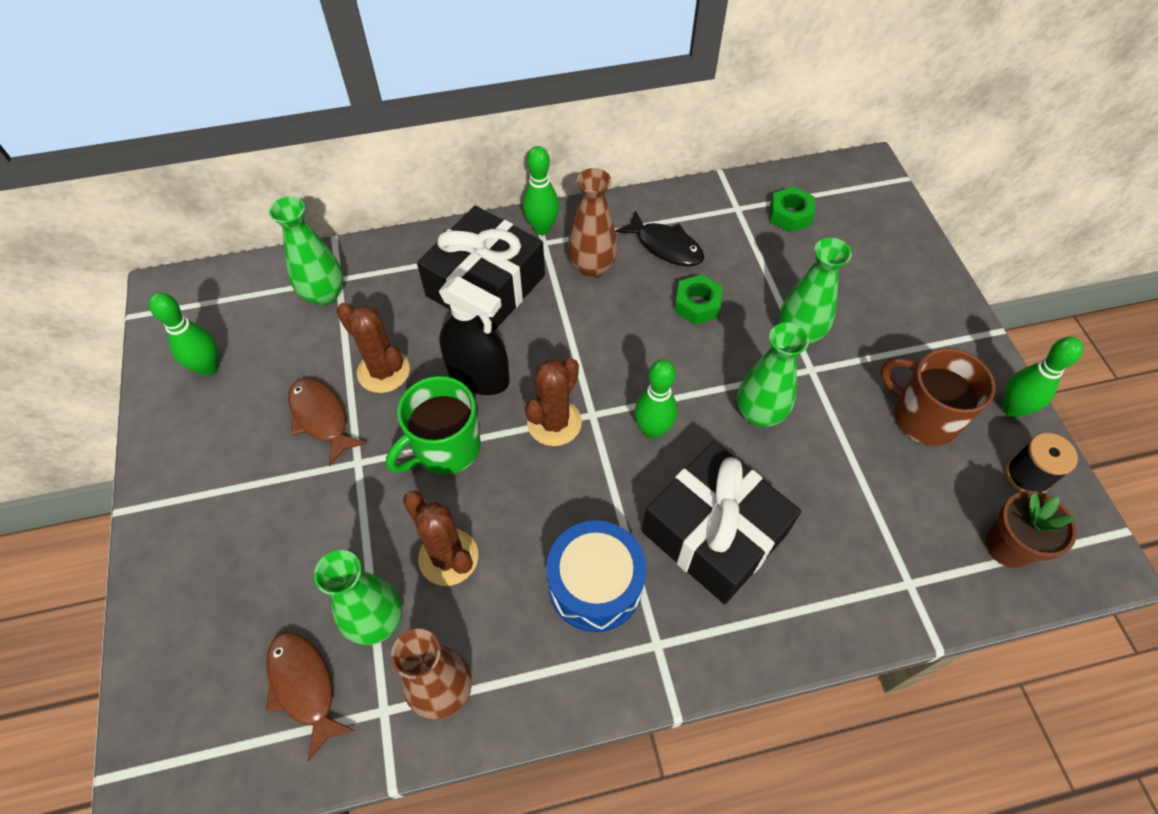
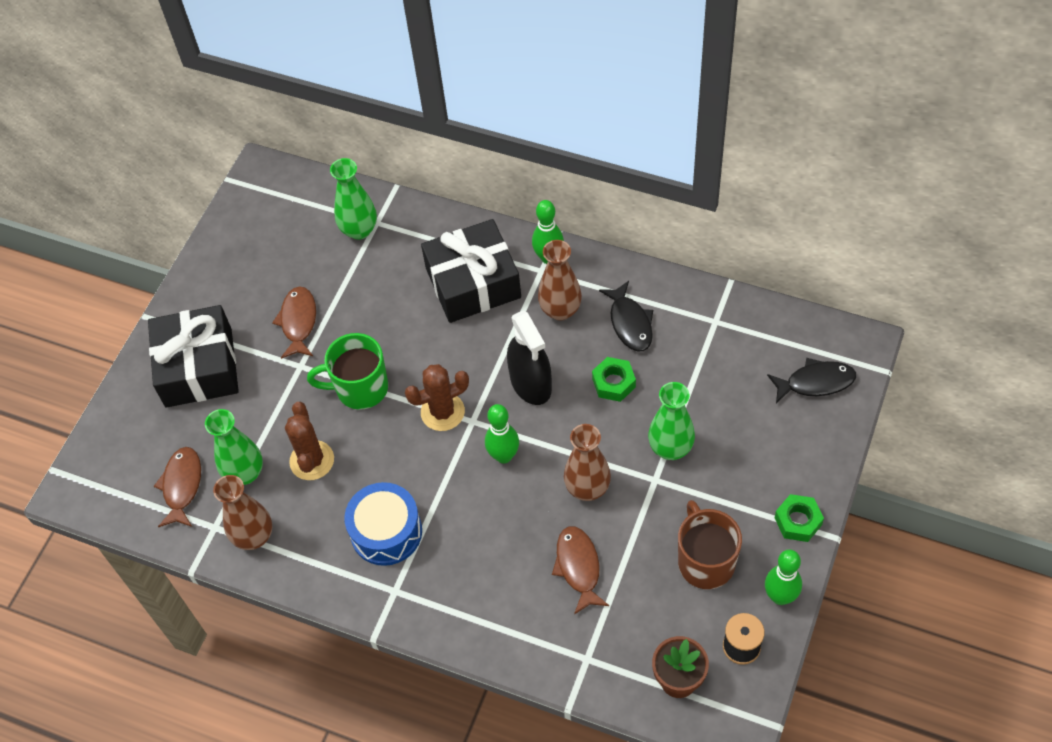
camera: 40 degrees right, 0 degrees up
green bowling pin [149,292,218,376] -> none
brown cactus [337,303,410,393] -> none
black spray bottle [439,276,509,395] -> black spray bottle moved to [507,310,552,405]
black gift [642,441,801,604] -> black gift moved to [148,305,239,408]
green vase [737,323,809,427] -> brown vase [564,424,611,501]
green nut [770,186,815,233] -> green nut moved to [775,494,824,542]
none -> brown fish [552,526,609,615]
none -> black fish [767,358,856,403]

